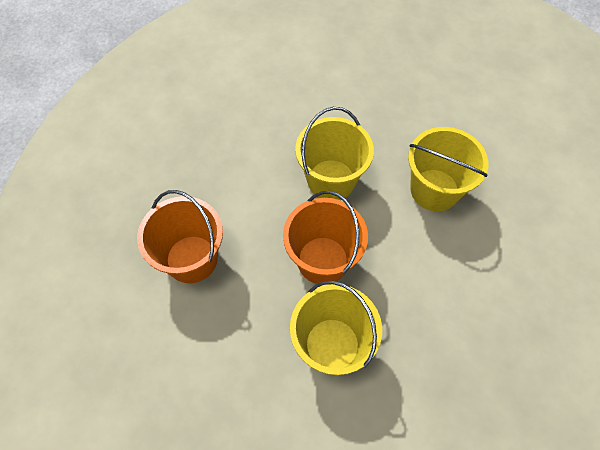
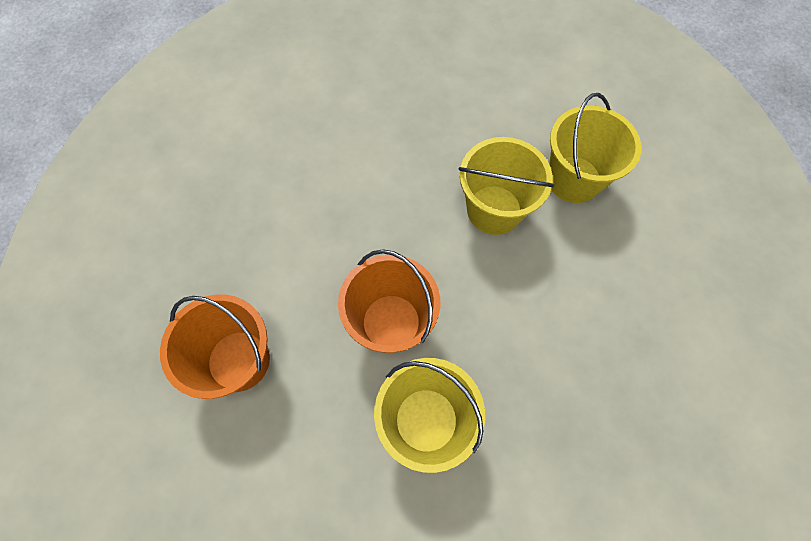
camera: 15 degrees left, 5 degrees up
yellow bucket [295,107,374,200] -> yellow bucket moved to [549,93,641,203]

